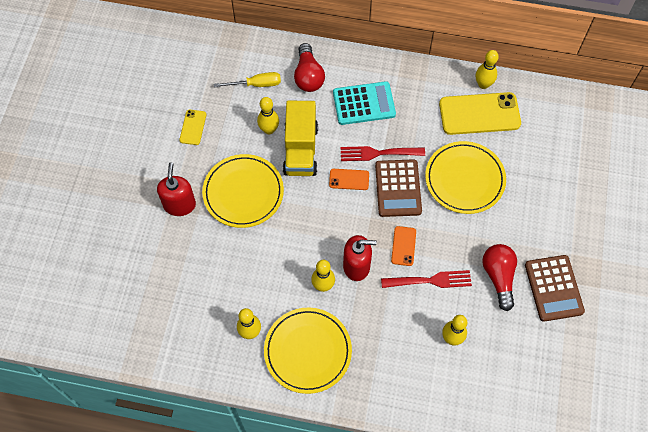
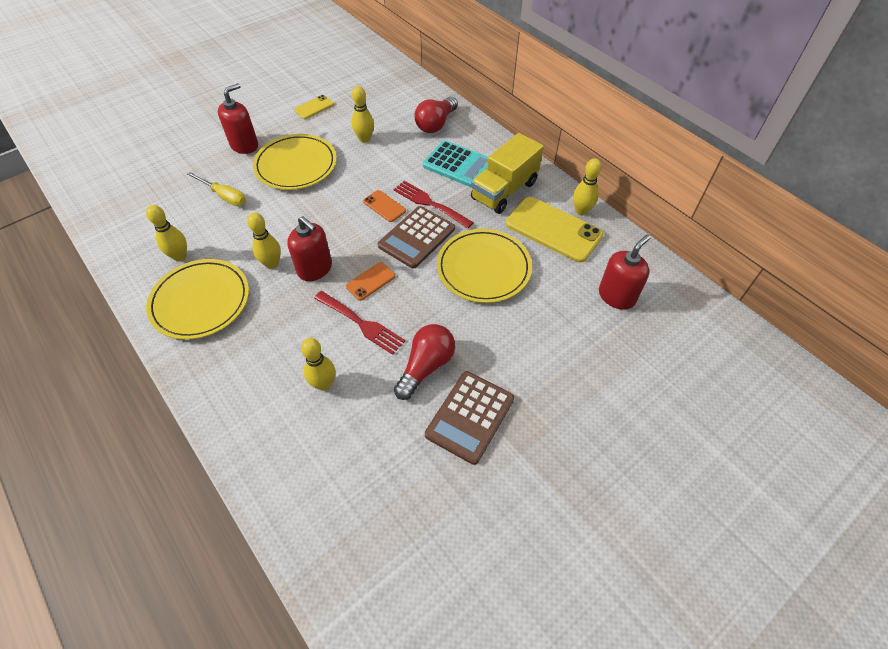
camera: 40 degrees right, 10 degrees down
yellow screwdriver [214,72,281,87] -> yellow screwdriver moved to [187,172,246,206]
yellow truck [283,101,318,176] -> yellow truck moved to [471,133,544,214]
none -> red soap dispenser [599,234,651,310]

